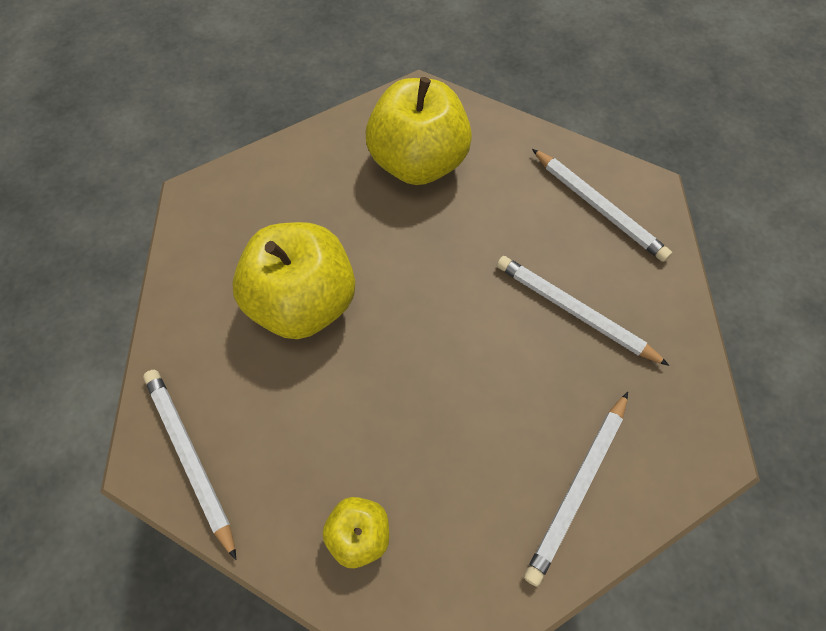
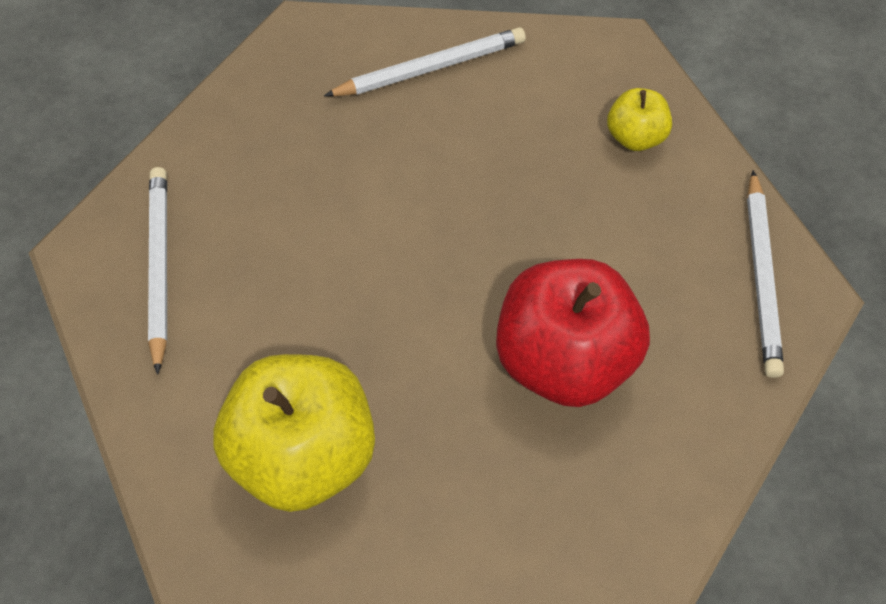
camera: 145 degrees left, 5 degrees down
yellow apple [232,222,355,339] -> red apple [496,259,650,407]
white pencil [497,256,670,366] -> none

